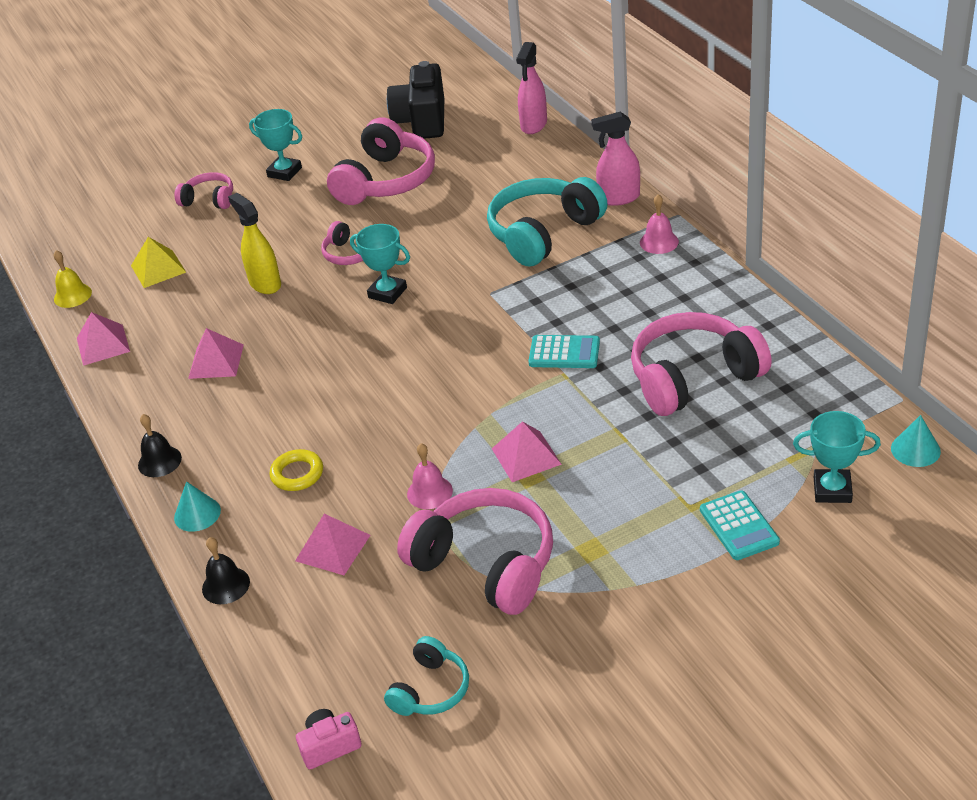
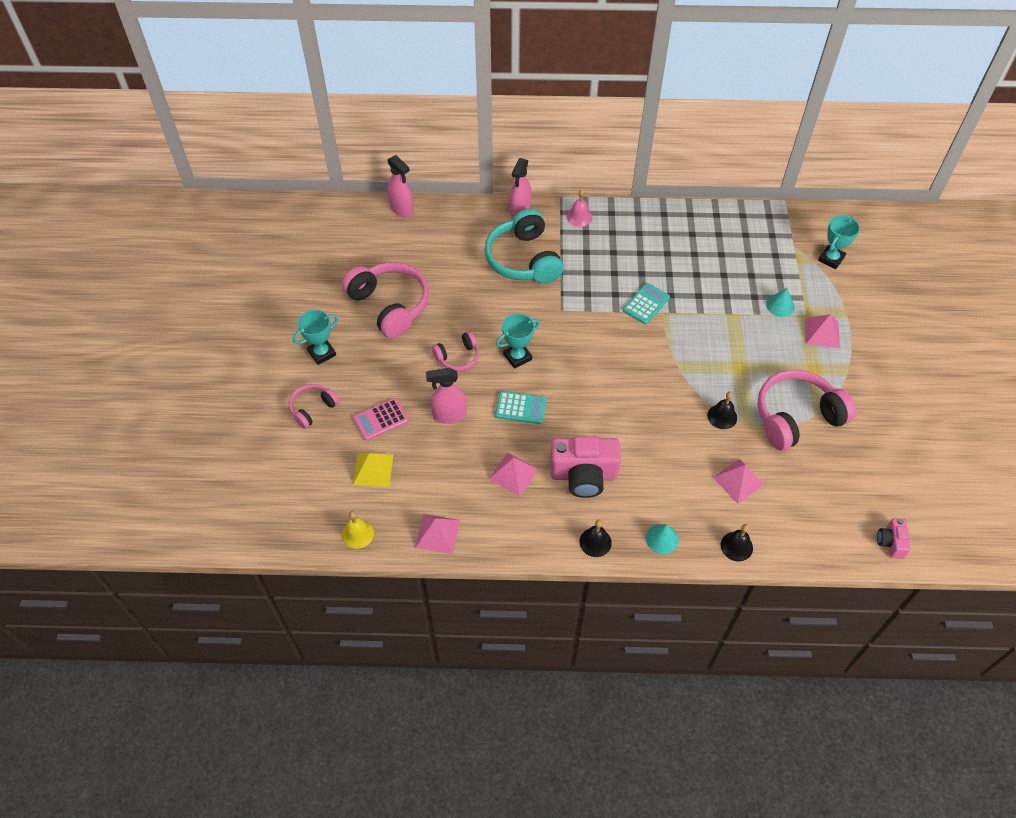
camera: 65 degrees left, 15 degrees up
yellow spray bottle [228,193,281,294] -> pink spray bottle [426,368,466,424]
yellow ring [269,449,323,491] -> none
turquoise headphones [384,636,469,716] -> none
black camera [387,61,444,139] -> none
pink bell [407,443,453,509] -> black bell [707,392,737,429]
pink pyramid [492,421,562,482] -> pink pyramid moved to [805,314,840,348]
pink headphones [631,312,772,416] -> none
turquoise calculator [700,490,780,560] -> turquoise calculator moved to [495,391,546,424]
turquoise cone [891,415,941,467] -> turquoise cone moved to [766,288,795,317]
none -> pink calculator [353,398,409,441]
none -> pink camera [550,436,621,498]

